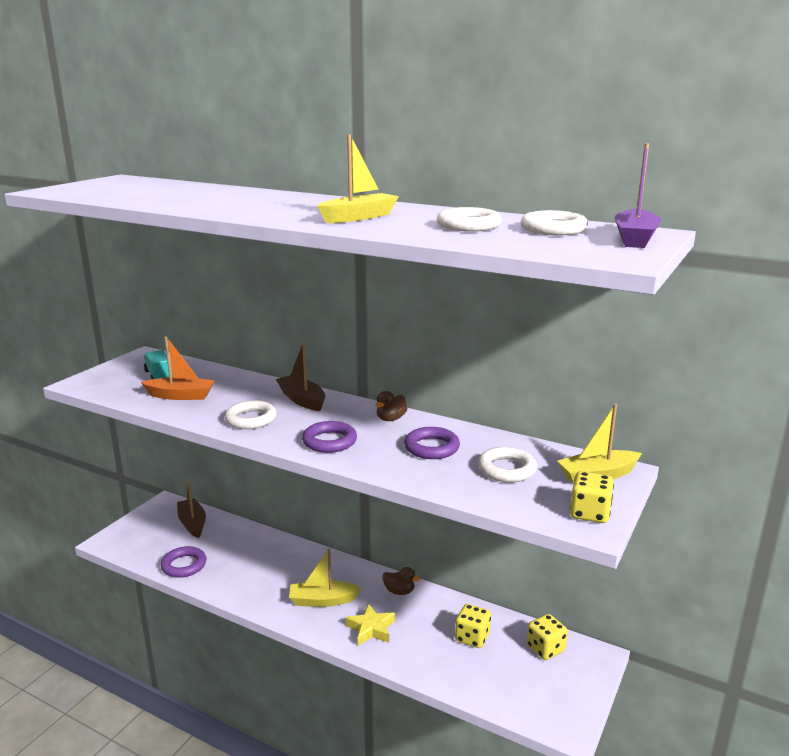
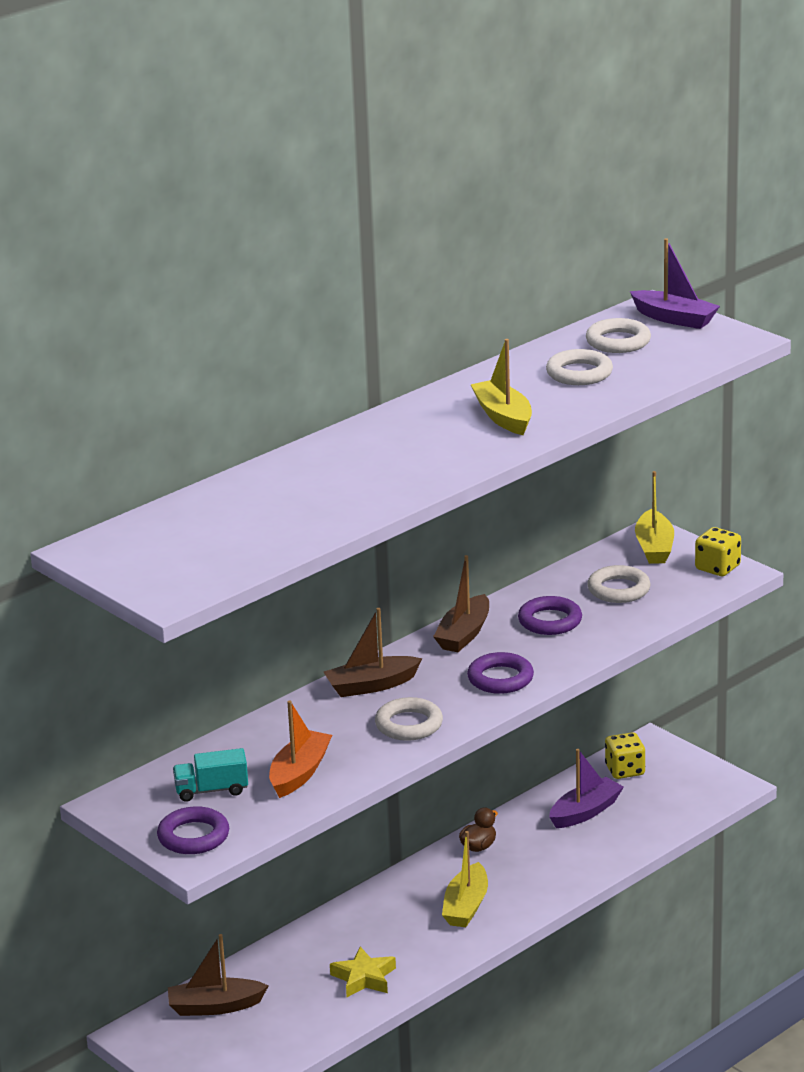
camera: 70 degrees left, 5 degrees up
purple ring [161,546,207,578] -> purple ring moved to [157,806,229,854]
yellow star [345,604,395,645] -> yellow star moved to [330,947,396,997]
brown duck [375,391,407,421] -> brown boat [433,555,489,652]
yellow dice [455,604,491,648] -> purple boat [549,749,624,828]

